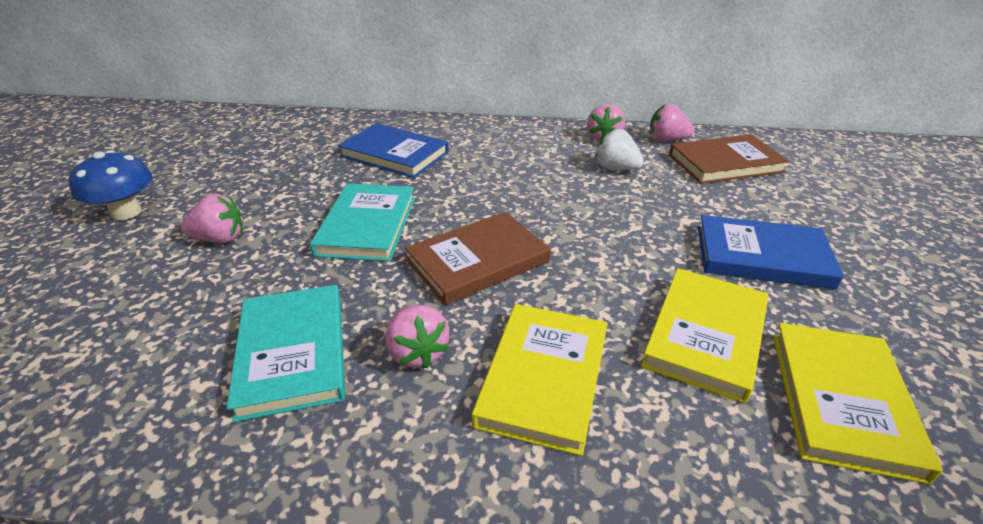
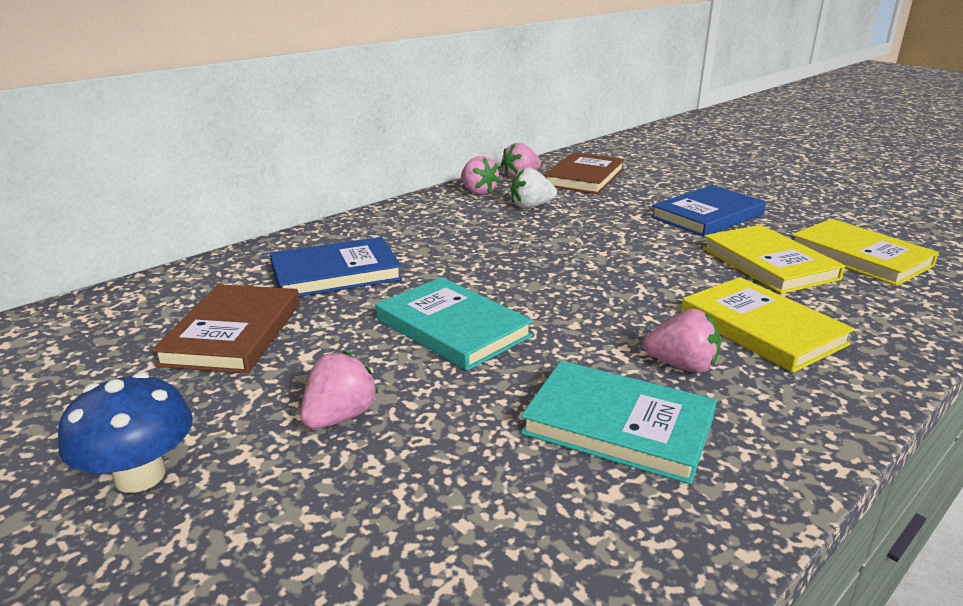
camera: 50 degrees left, 10 degrees down
brown book [405,212,551,305] -> brown book moved to [151,284,300,374]

